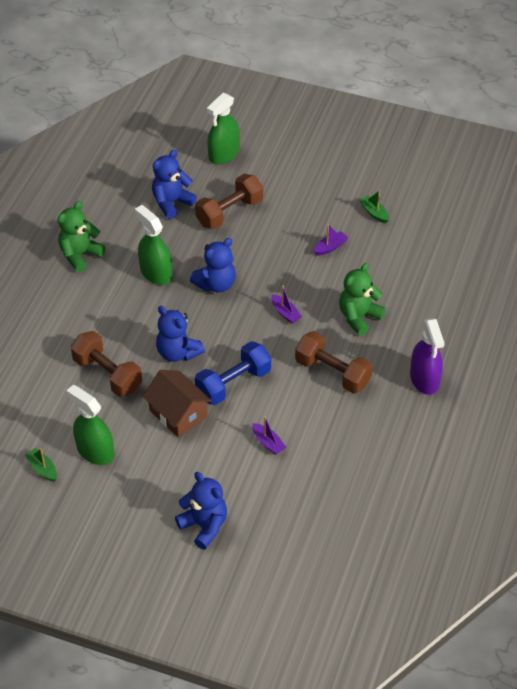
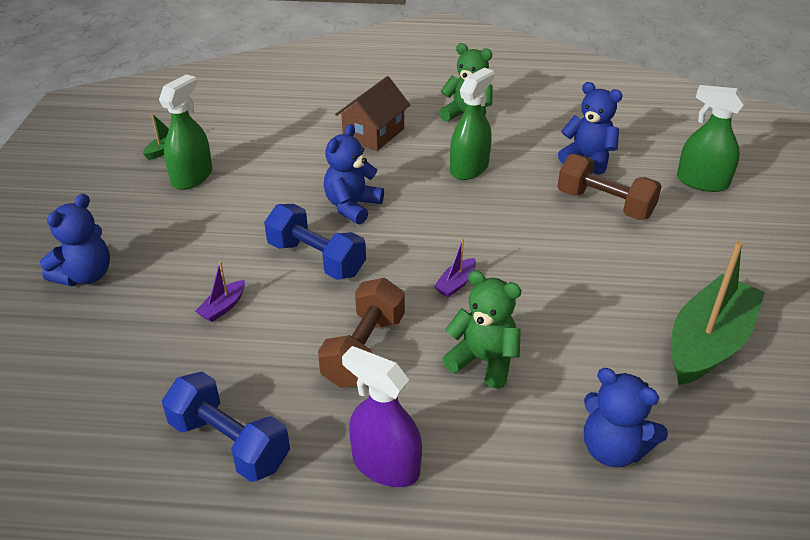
camera: 75 degrees right, 10 degrees down
brown dumbbell [71,331,142,397] -> none
brown house [142,370,212,438] -> brown house moved to [335,76,410,151]
blue teddy bear [190,238,236,293] -> blue teddy bear moved to [584,368,668,467]
purple boat [314,224,348,256] -> none
green boat [359,190,389,223] -> green boat [671,241,765,385], size x2.43
purple spray bottle [410,318,445,395] -> purple spray bottle turned 60 degrees clockwise [342,346,422,487]
none -> blue dumbbell [162,372,290,482]

